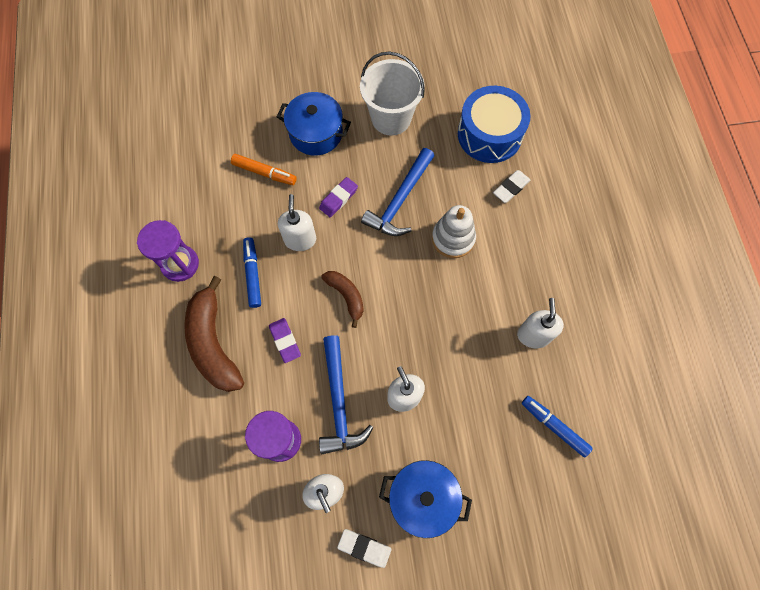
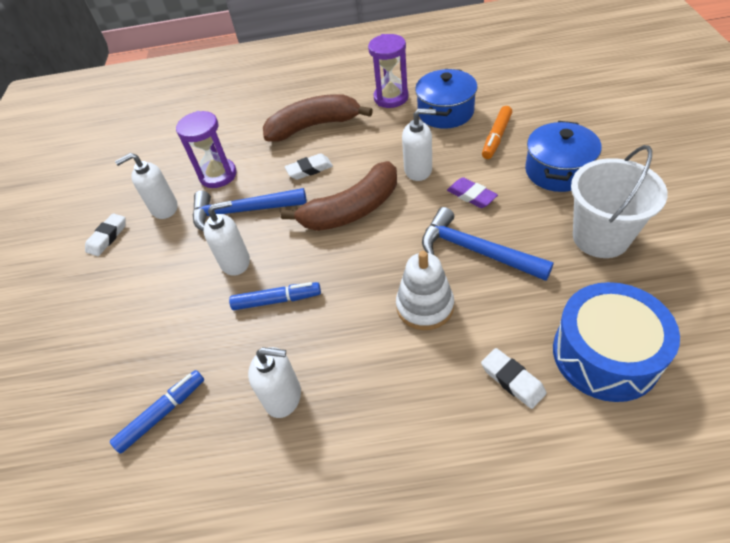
camera: 100 degrees right, 20 degrees down
blue marker [243,237,261,308] -> blue marker moved to [229,282,321,310]
purple eraser [269,318,301,363] -> white eraser [285,154,333,180]
brown banana [321,271,364,328] -> brown banana [280,161,397,231], size x1.80
blue pot [379,460,472,538] -> blue pot moved to [415,69,478,129]

